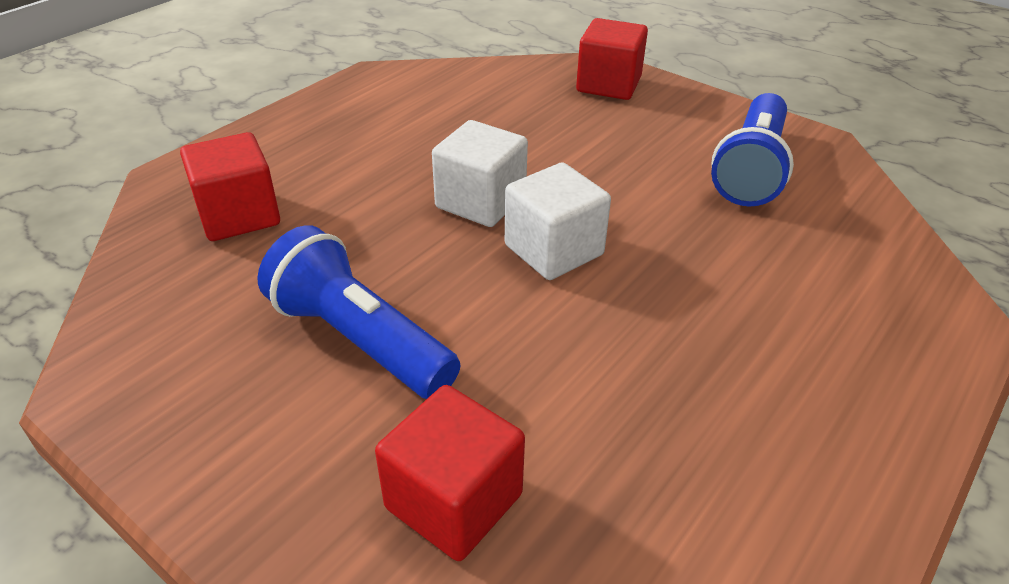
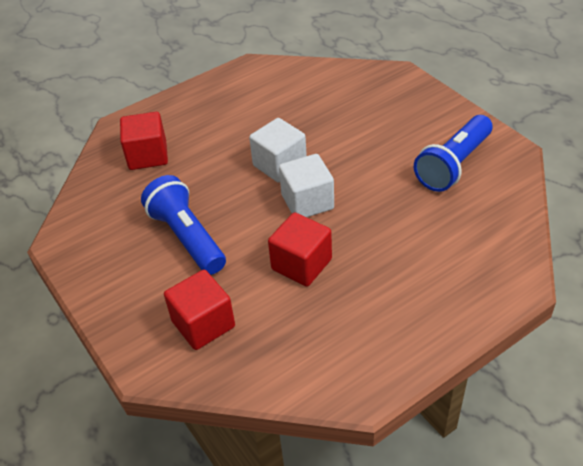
camera: 20 degrees right, 5 degrees up
red cube [576,18,648,100] -> red cube moved to [268,212,332,287]

